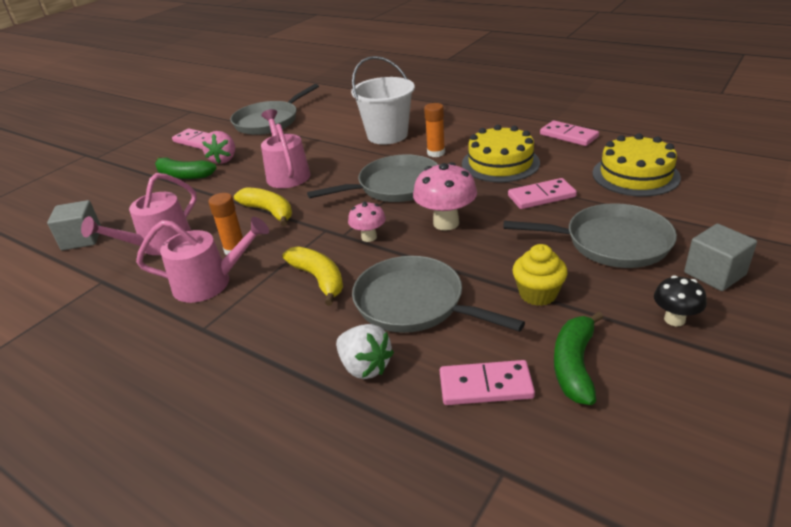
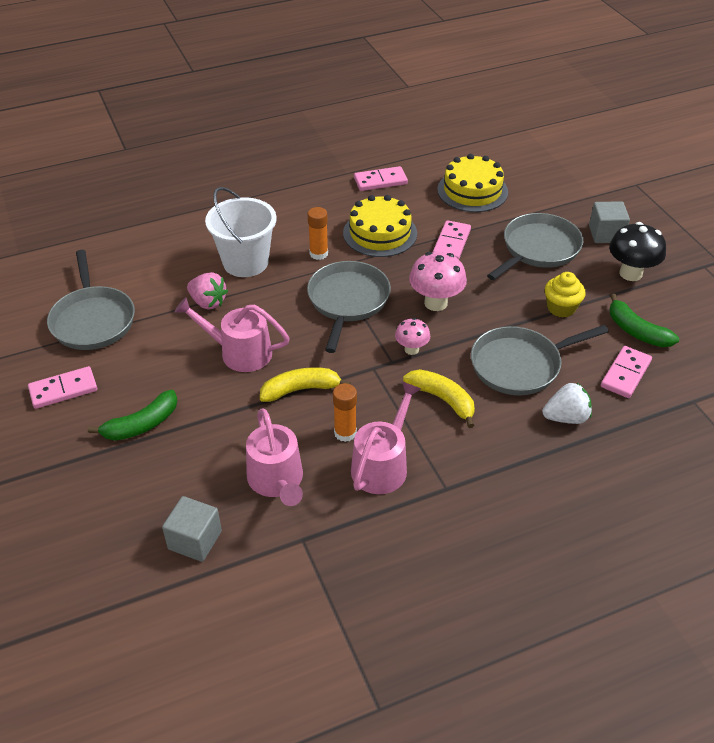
camera: 60 degrees left, 10 degrees up
pink strawberry [202,131,235,164] -> pink strawberry moved to [187,272,228,310]
yellow banana [282,246,343,306] -> yellow banana turned 45 degrees clockwise [403,369,475,428]
black mushroom [654,275,707,326] -> black mushroom [609,222,666,281], size x1.69

